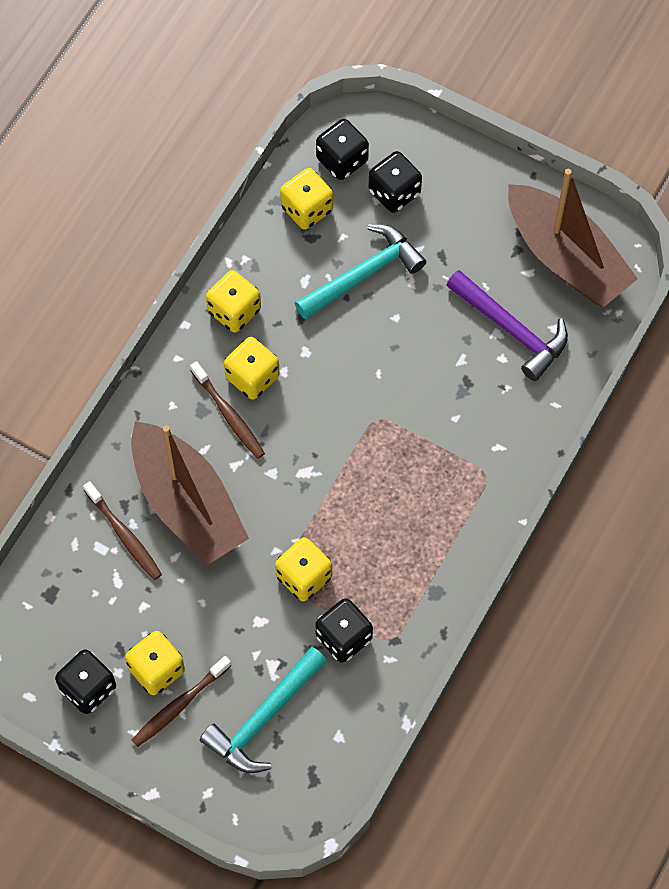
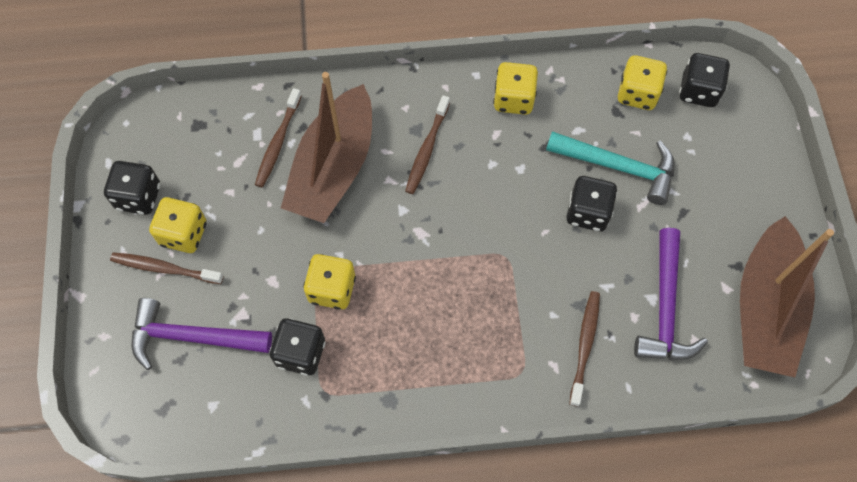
camera: 55 degrees right, 0 degrees up
turquoise hammer [200,647,327,773] -> purple hammer [132,298,272,370]
yellow dice [224,337,280,400] -> none
black dice [369,151,422,213] -> black dice moved to [566,176,618,231]
none -> brown toothbrush [569,291,600,407]

